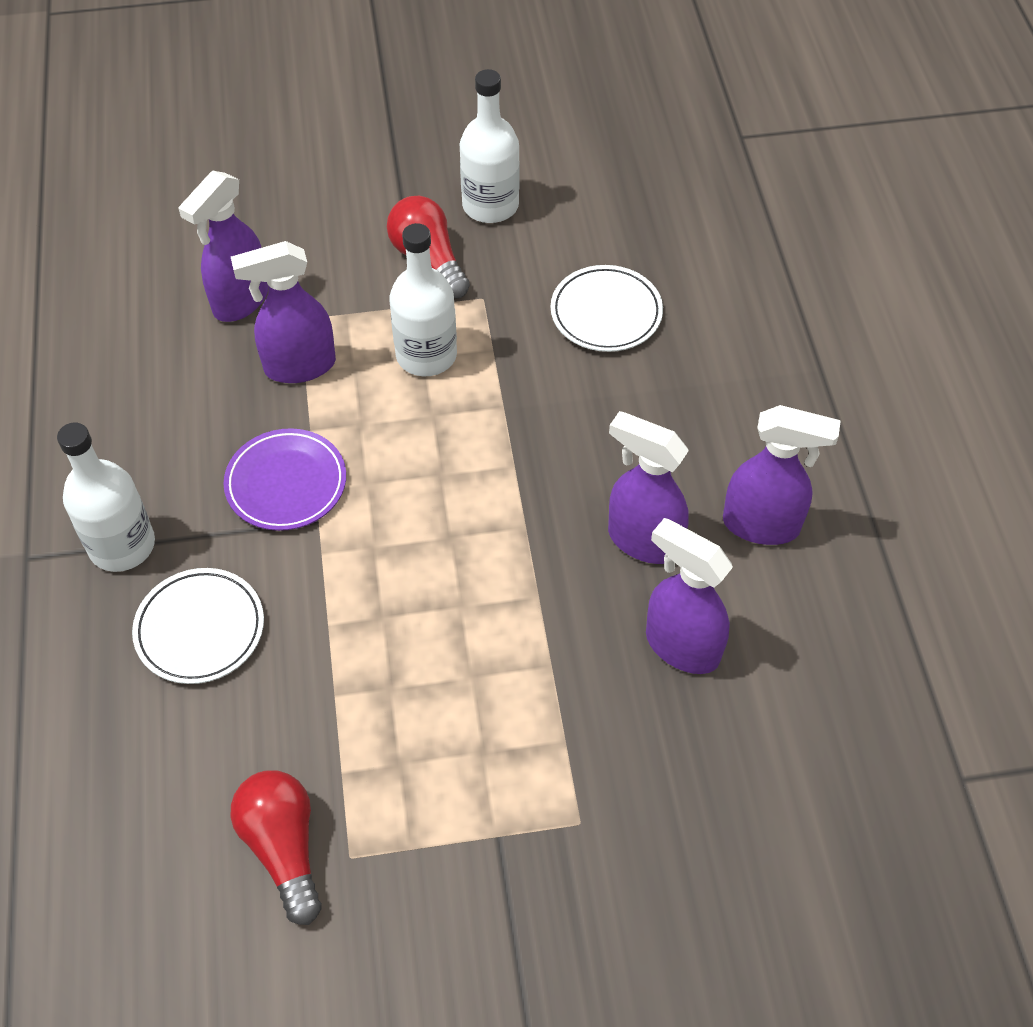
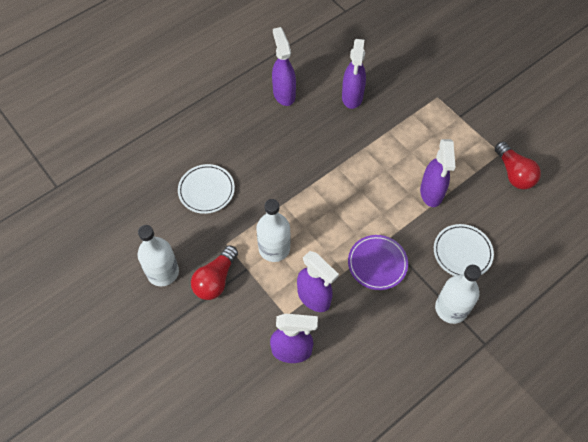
camera: 120 degrees left, 5 degrees up
red light bulb [231,770,322,925] -> red light bulb turned 60 degrees counterclockwise [495,142,541,190]
purple spray bottle [608,411,689,564] -> purple spray bottle moved to [420,139,455,207]

